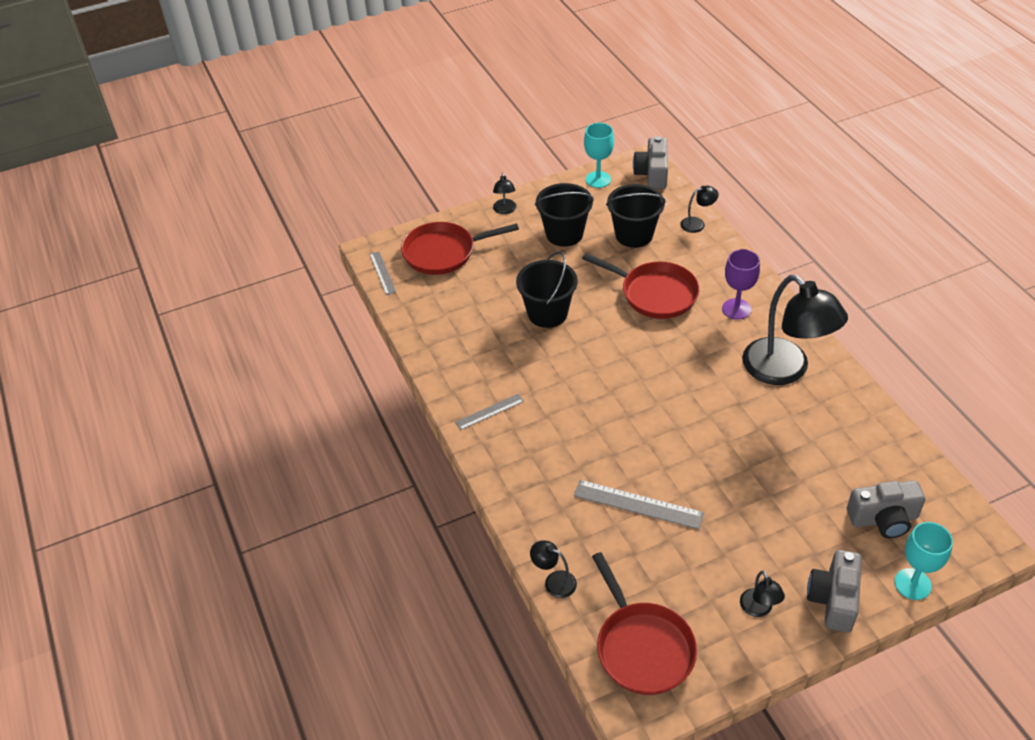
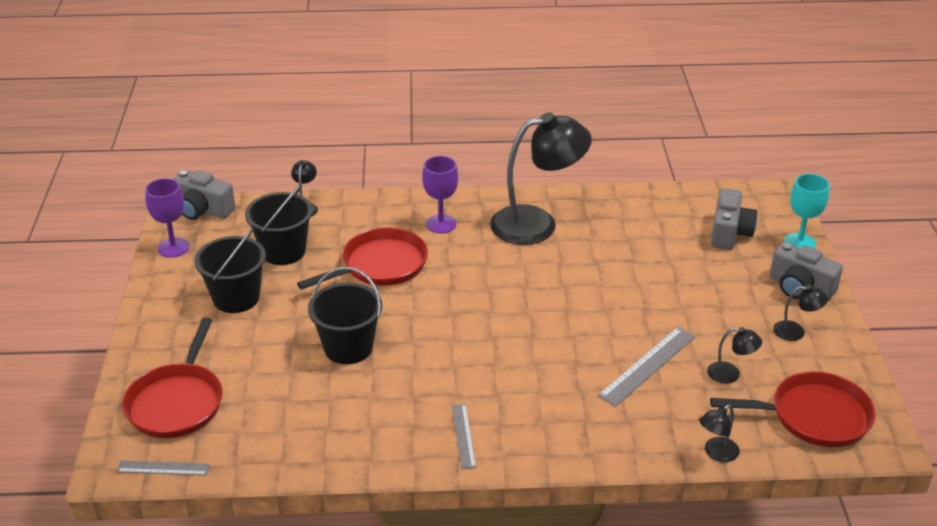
camera: 70 degrees left, 10 degrees down
black lamp [493,173,516,214] -> black lamp moved to [707,327,762,384]
turquoise goblet [584,123,614,188] -> purple goblet [145,178,190,258]

